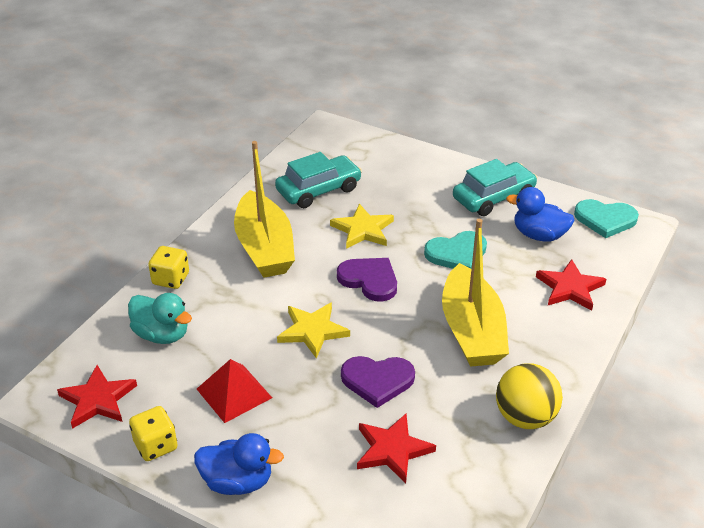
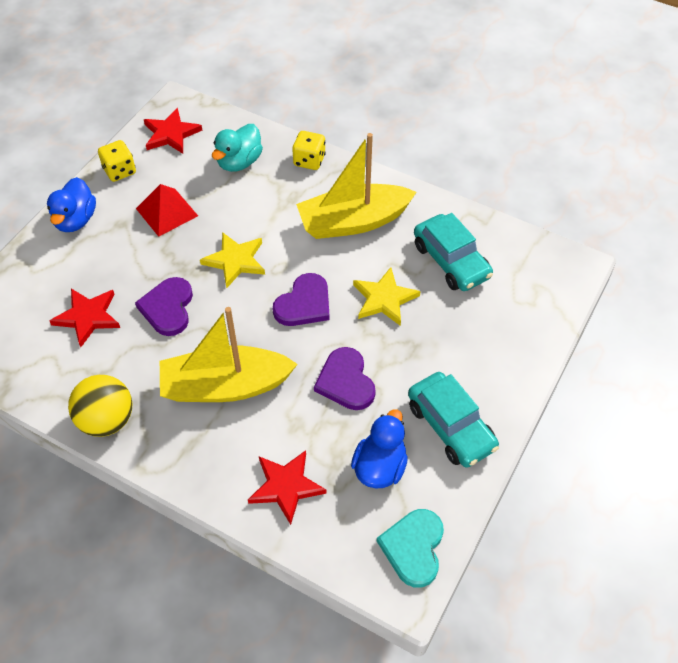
camera: 90 degrees right, 15 degrees up
turquoise heart [424,231,487,269] -> purple heart [314,347,376,410]

